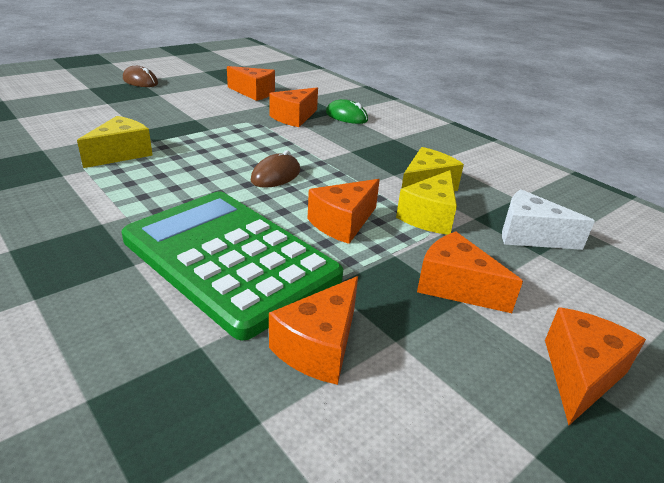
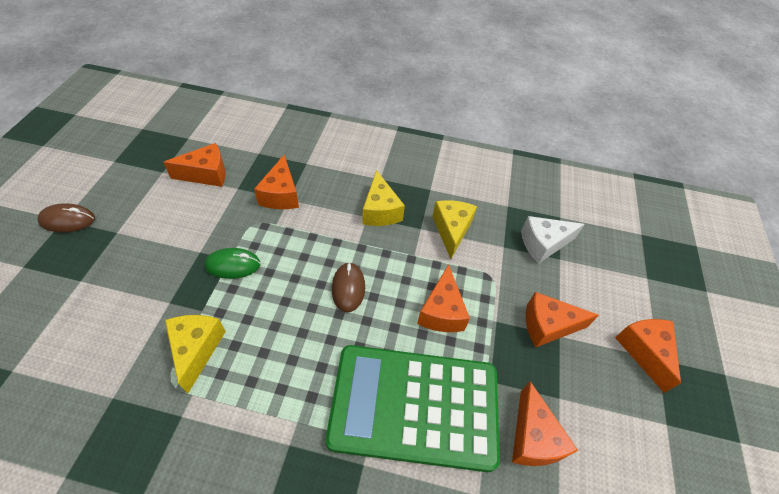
camera: 40 degrees left, 20 degrees up
green mouse [326,99,368,124] -> green mouse moved to [205,248,261,279]
yellow cheese [396,170,457,235] -> yellow cheese moved to [362,170,405,226]

